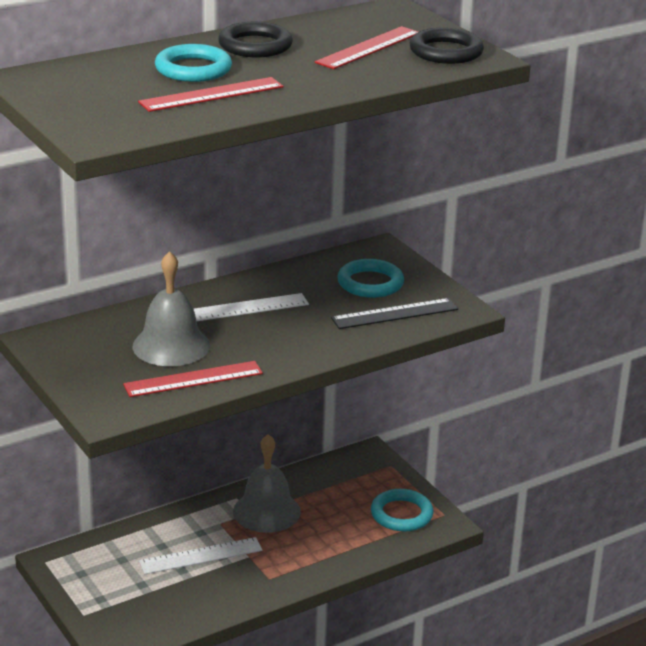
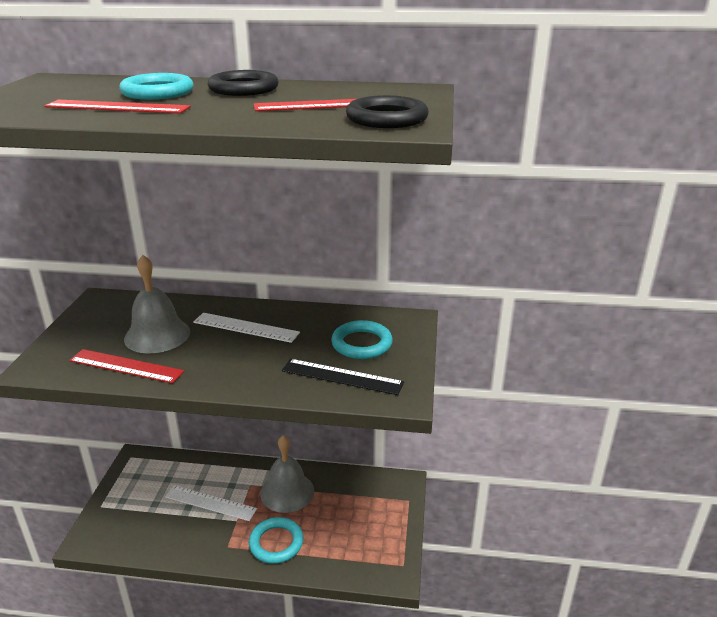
camera: 40 degrees right, 0 degrees up
turquoise ring [371,489,433,531] -> turquoise ring moved to [249,517,303,564]

